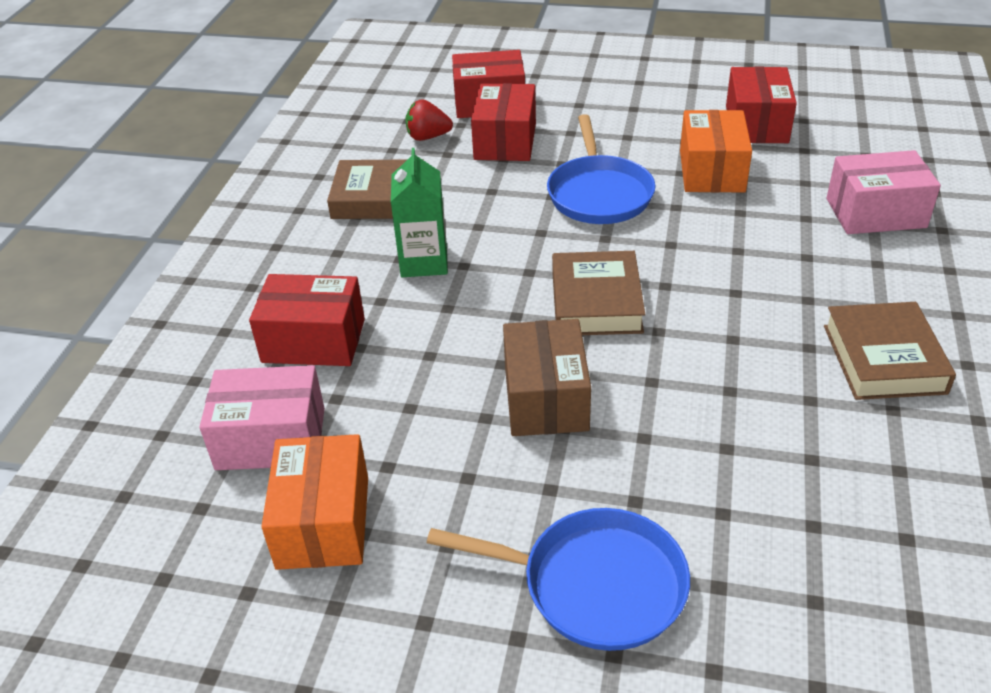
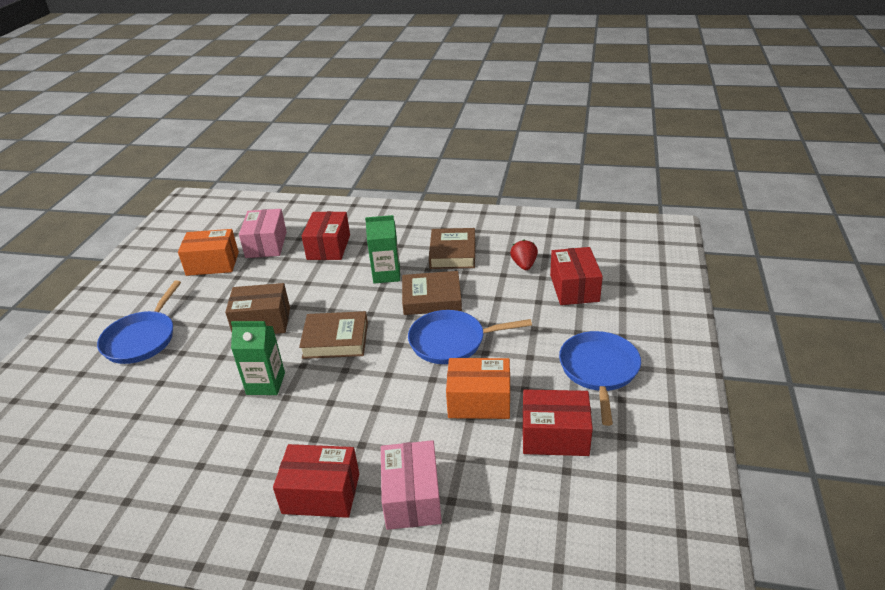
camera: 90 degrees right, 5 degrees down
red box [471,83,536,161] -> red box moved to [273,444,359,518]
brown book [824,302,956,400] -> brown book moved to [402,271,462,315]
none -> green carton [231,321,285,395]
none -> blue pan [559,331,641,426]

